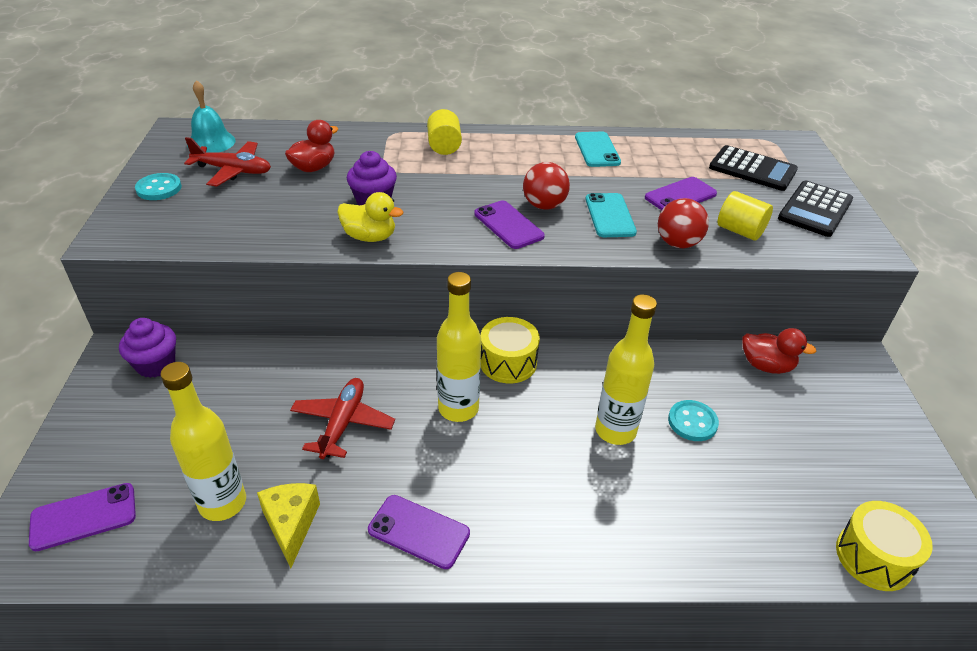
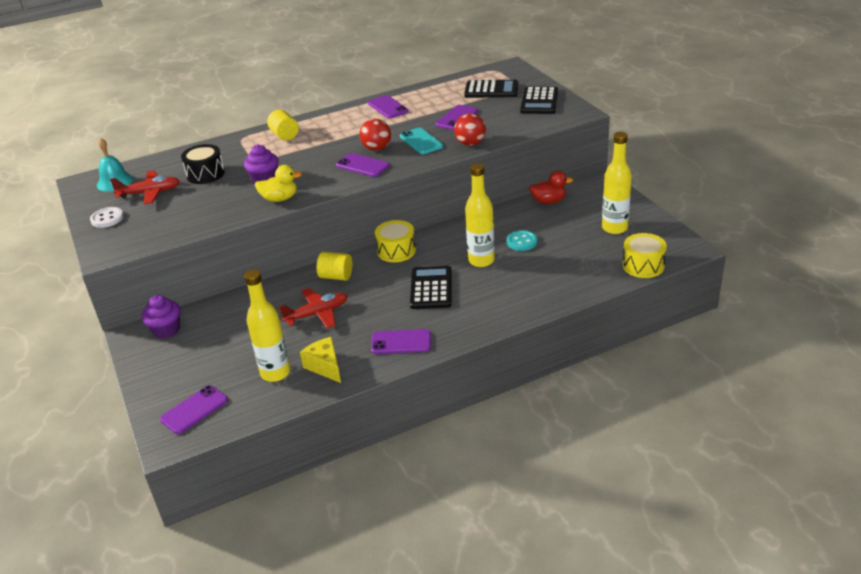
camera: 20 degrees left, 5 degrees down
turquoise button [135,173,182,200] -> white button [90,207,124,228]
red duck [285,120,338,172] -> black drum [181,144,225,184]
red plane [290,378,395,459] -> red plane turned 75 degrees clockwise [280,288,348,329]
yellow bottle [437,272,481,422] -> yellow bottle moved to [602,132,632,234]
turquoise phone [575,132,621,167] -> purple phone [368,95,409,119]
yellow cylinder [717,191,773,240] -> yellow cylinder moved to [317,252,352,281]
none -> black calculator [410,266,451,309]

